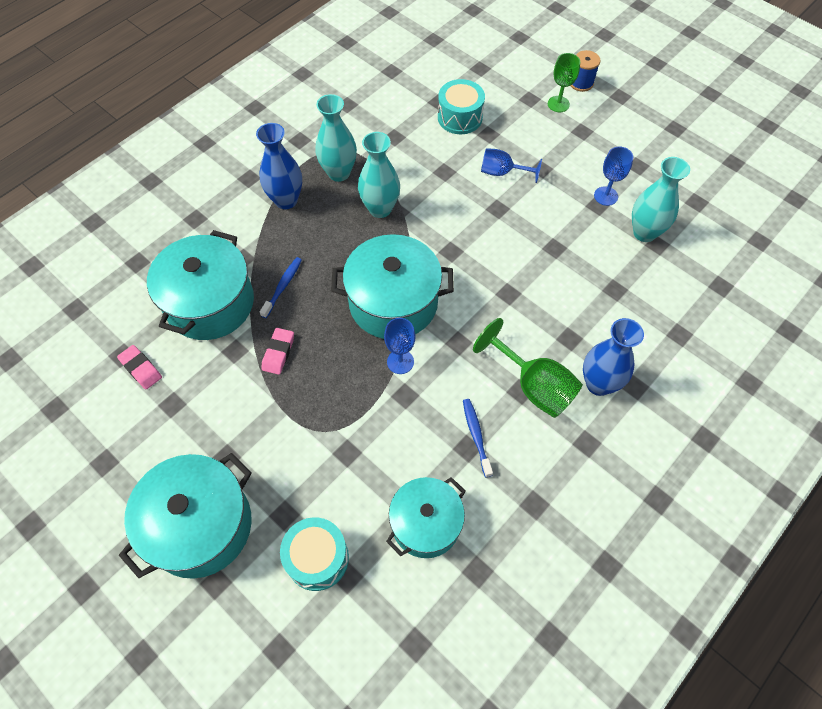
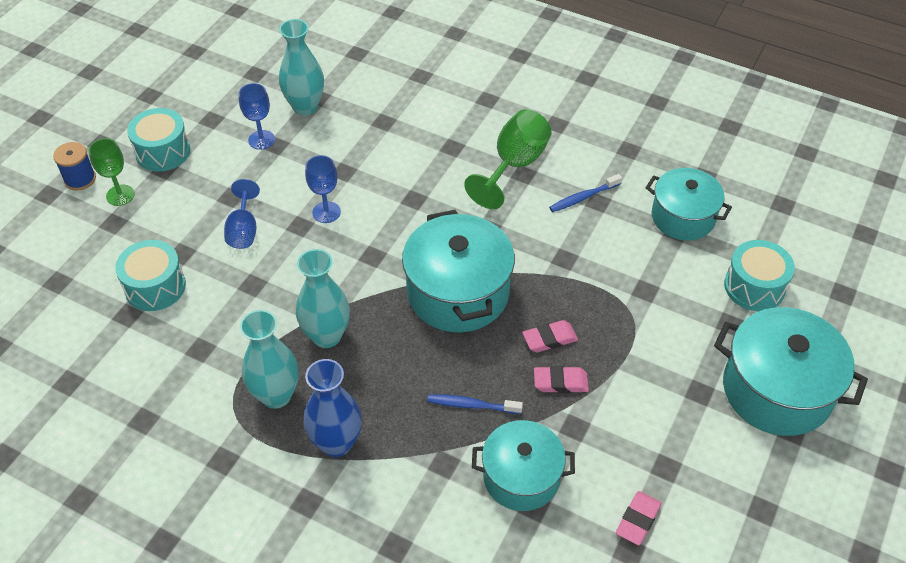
camera: 105 degrees left, 10 degrees down
turquoise pot [147,230,254,340] -> turquoise pot [472,420,575,511], size x0.66
blue goblet [384,318,415,374] -> blue goblet moved to [305,155,341,223]
blue vase [583,318,644,396] -> none
none -> turquoise drum [127,108,190,172]
none -> pink eraser [522,320,578,352]

